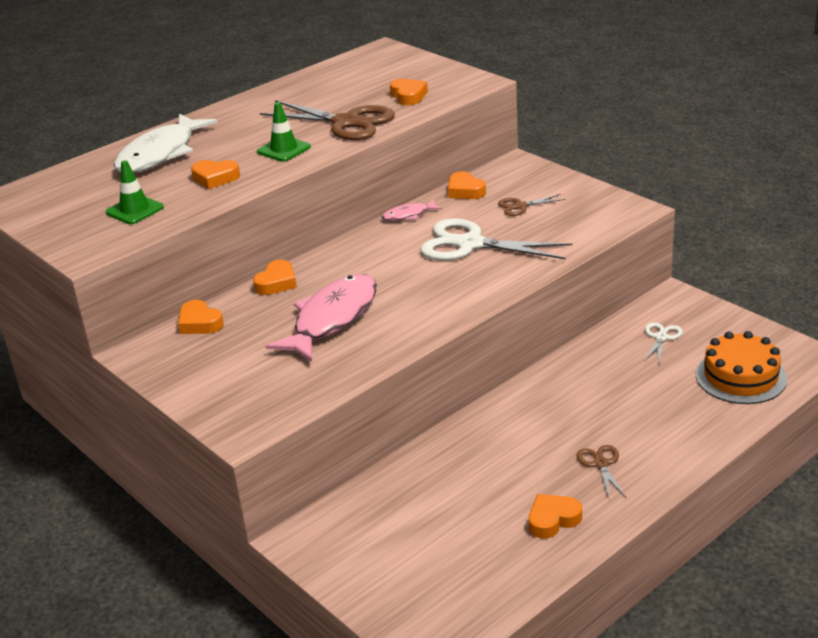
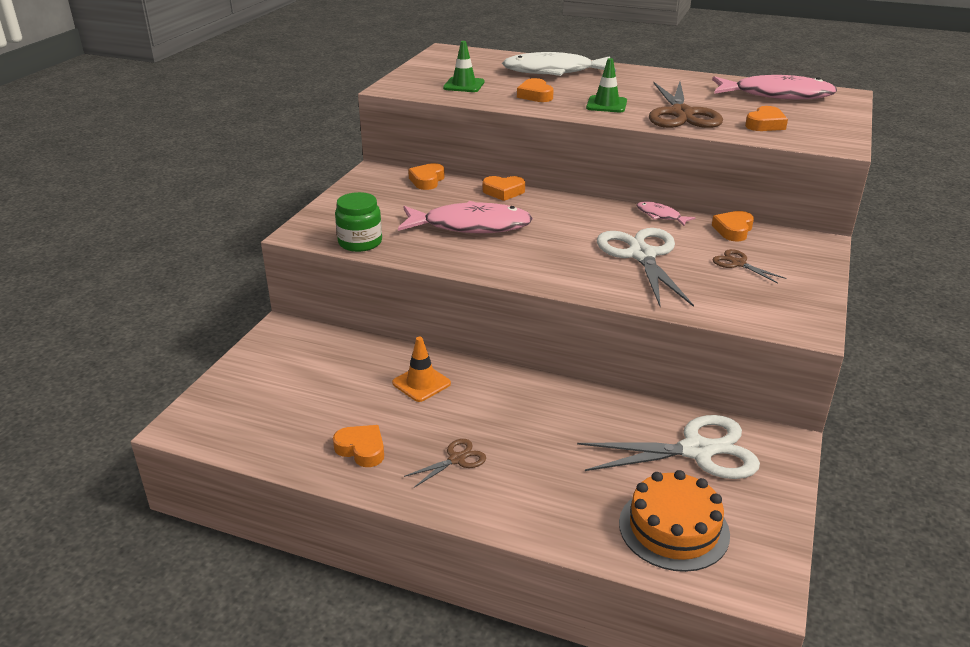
camera: 60 degrees right, 0 degrees up
white scissors [644,322,683,365] -> white scissors [577,415,760,479], size x2.11
none -> green jar [335,192,382,252]
none -> orange traffic cone [392,337,451,402]
none -> pink fish [712,75,837,100]

